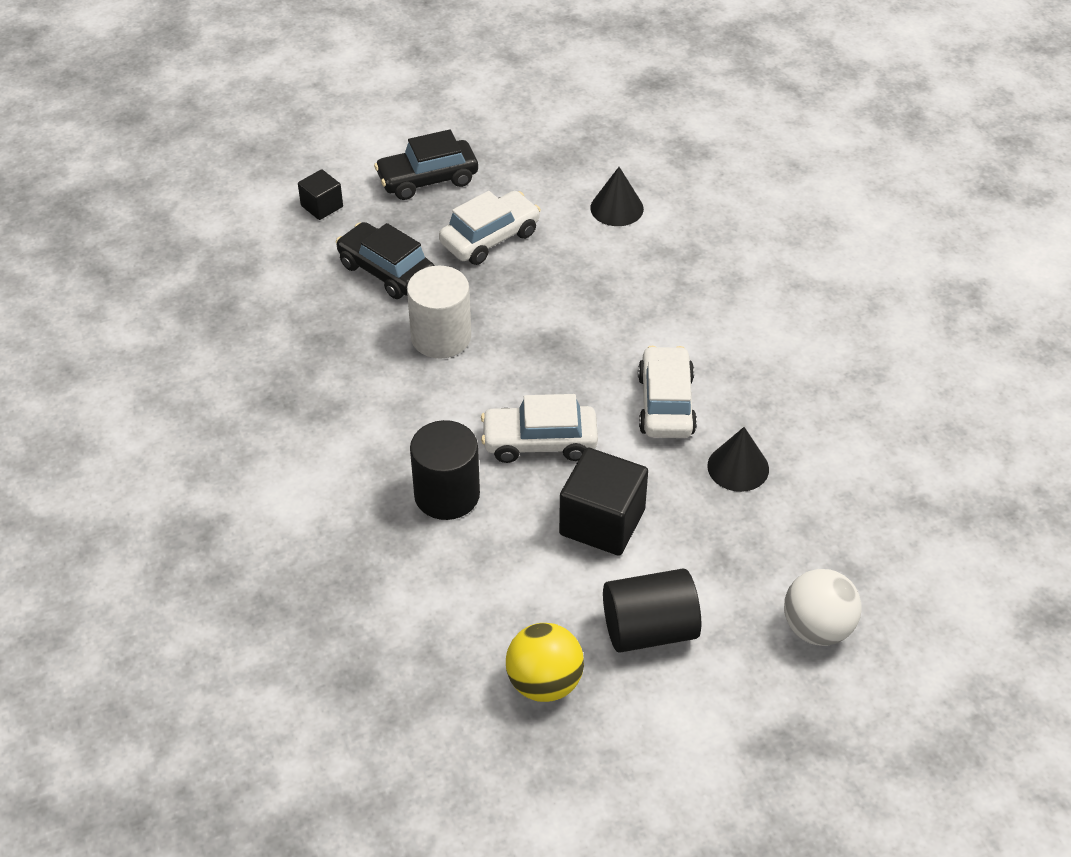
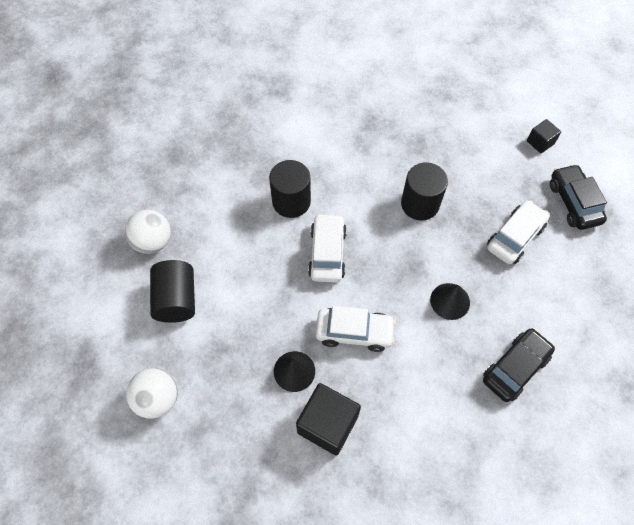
camera: 95 degrees right, 15 degrees up
black car [336,222,434,299] -> black car moved to [483,328,555,402]
white cylinder [407,266,471,359] -> black cylinder [401,163,448,220]
white car [439,191,541,265] -> white car turned 105 degrees counterclockwise [487,200,549,264]
yellow ball [506,623,584,702] -> white ball [125,210,171,254]
black cube [559,448,648,555] -> black cube moved to [296,383,361,455]
black cone [590,167,644,226] -> black cone moved to [430,283,470,320]

